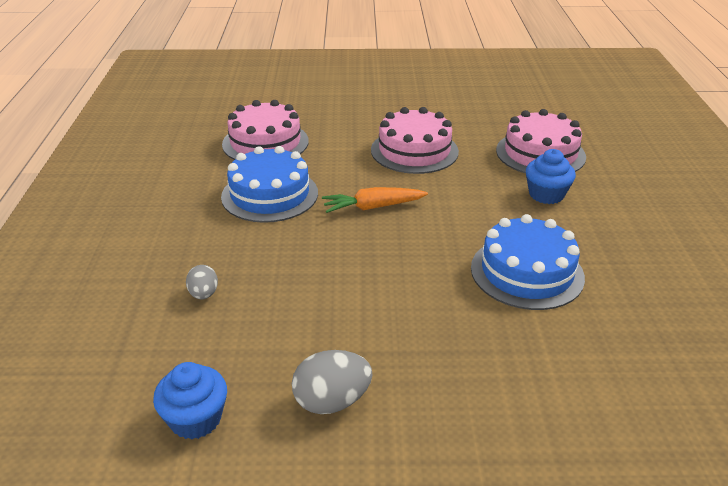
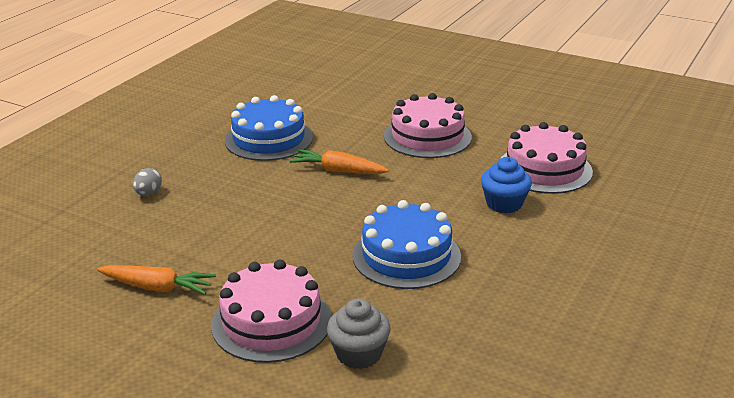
camera: 30 degrees right, 5 degrees down
blue cupcake [153,362,227,439] -> none
pink cake [222,100,309,160] -> pink cake moved to [211,260,331,363]
grey egg [292,350,373,414] -> orange carrot [97,265,216,295]
none -> grey cupcake [327,298,391,369]

